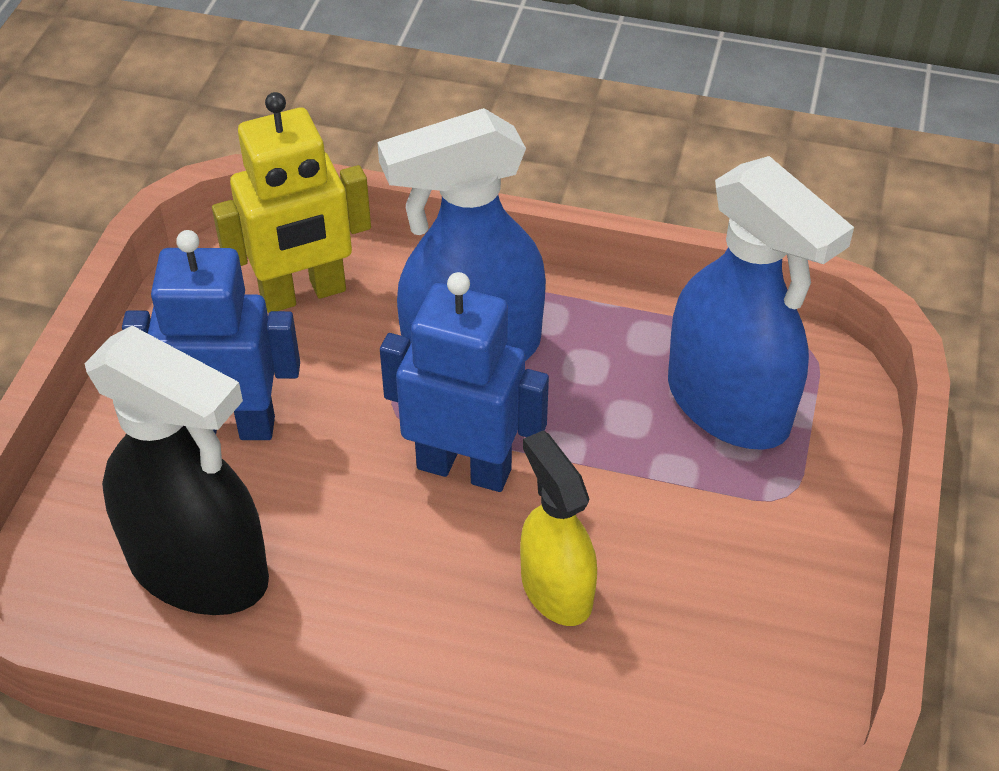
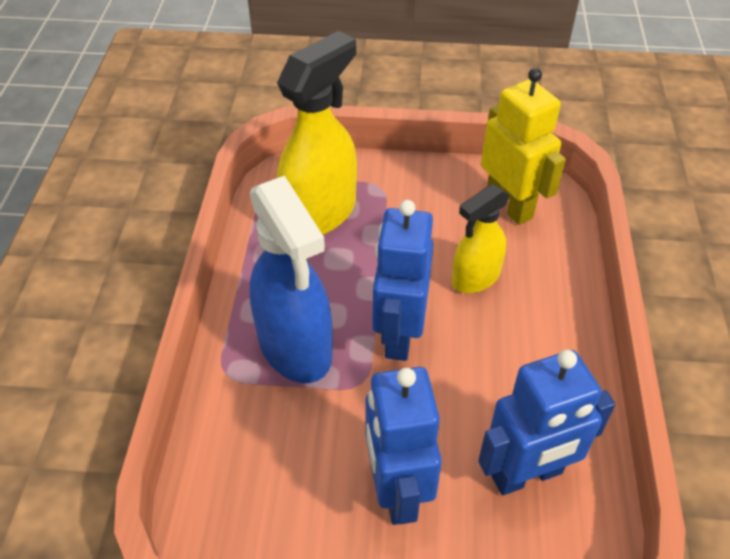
camera: 100 degrees left, 0 degrees up
black spray bottle [84,326,269,615] -> blue robot [478,350,615,495]
yellow robot [212,92,371,313] -> yellow robot moved to [481,68,566,225]
blue spray bottle [668,156,854,450] -> yellow spray bottle [277,31,357,235]

